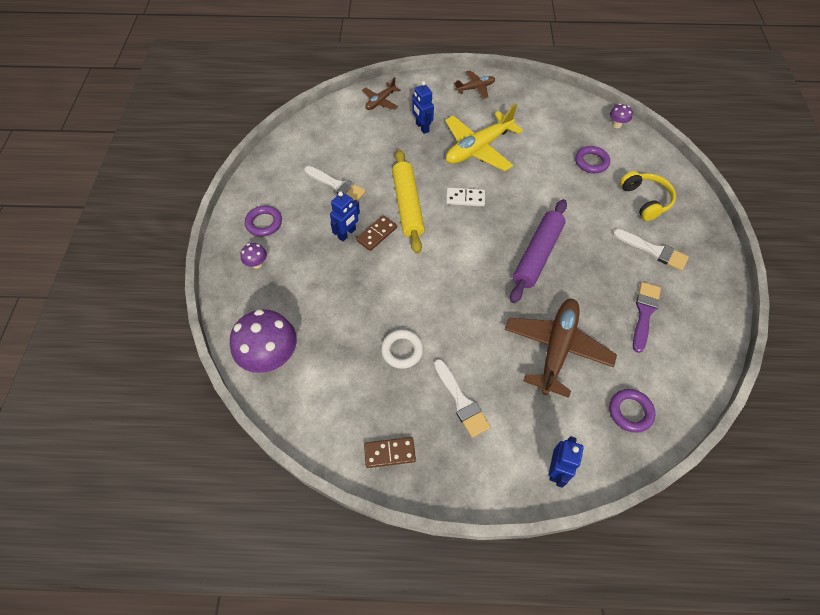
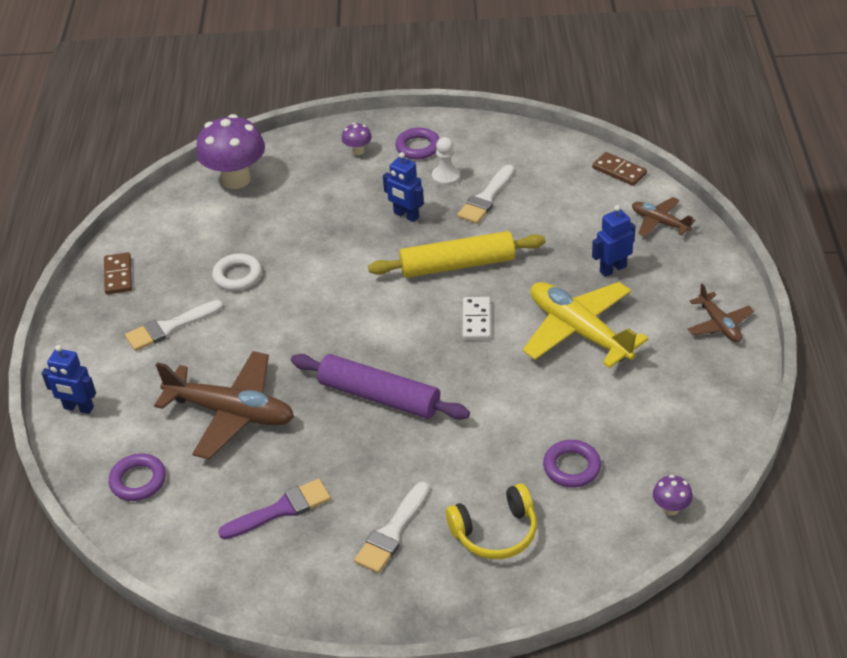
camera: 90 degrees right, 15 degrees down
brown domino [356,215,397,251] -> brown domino moved to [592,152,647,186]
purple brush [633,282,661,353] -> purple brush turned 45 degrees counterclockwise [218,479,331,539]
none -> white pawn [432,137,460,186]

